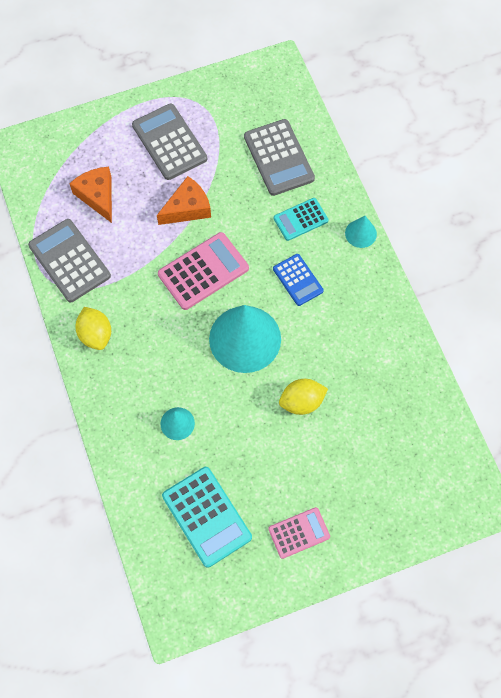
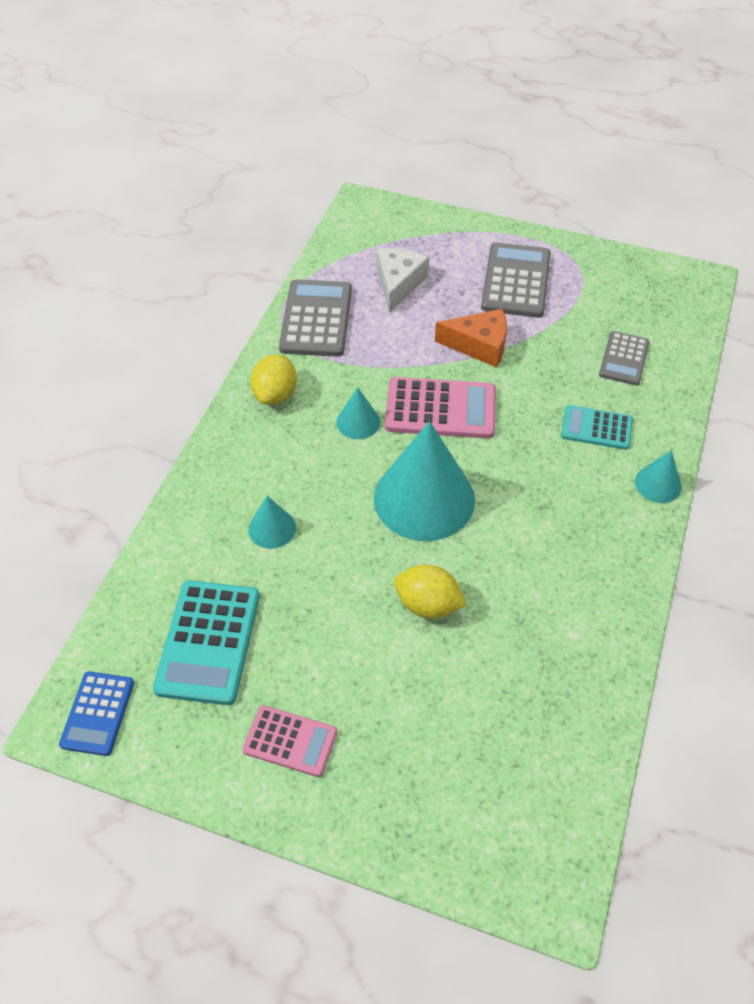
camera: 40 degrees right, 15 degrees down
orange cheese [69,167,112,223] -> white cheese [377,248,429,313]
grey calculator [244,119,315,196] -> grey calculator [599,331,650,385], size x0.62
blue calculator [273,254,324,306] -> blue calculator moved to [59,671,134,756]
none -> turquoise cone [336,387,380,439]

